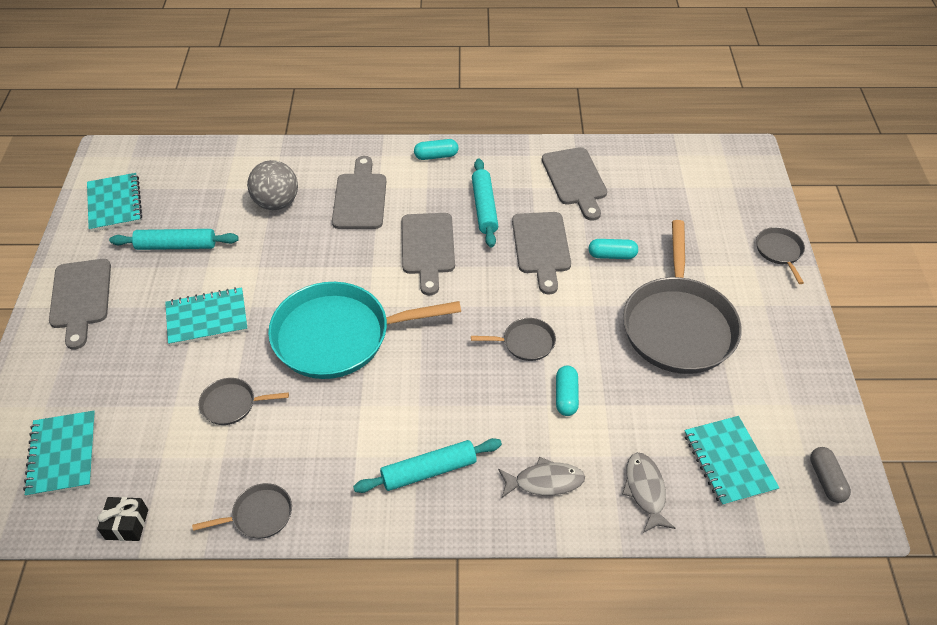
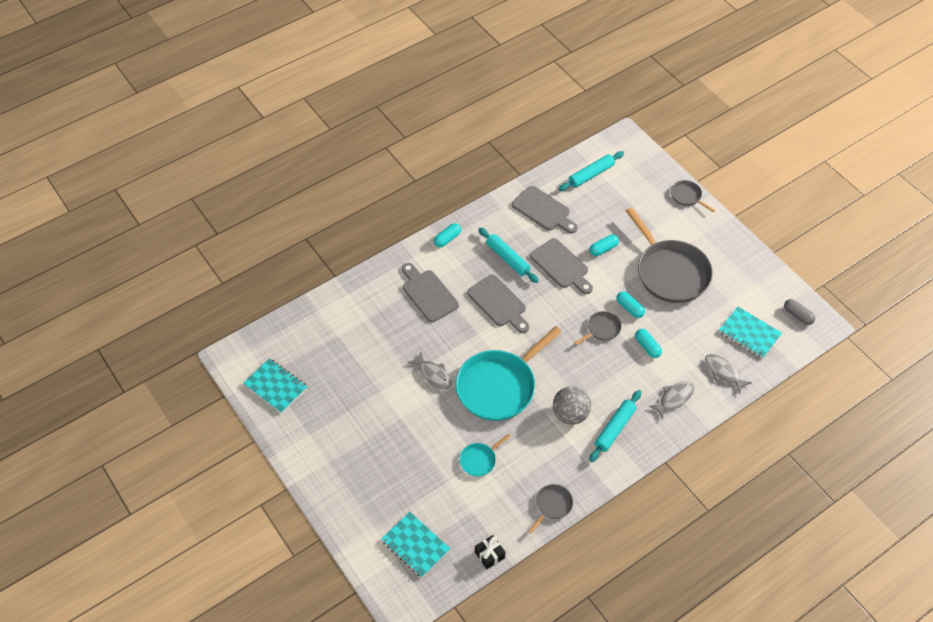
camera: 35 degrees left, 5 degrees up
grey cutting board [49,259,111,350] -> none
turquoise rolling pin [109,229,239,250] -> turquoise rolling pin moved to [559,151,624,191]
turquoise notebook [165,287,248,346] -> none
grey pan [199,378,289,425] -> turquoise pan [459,434,511,477]
grey ball [247,160,298,210] -> grey ball moved to [553,386,591,425]
none -> grey fish [408,351,452,390]
none -> turquoise capsule [617,291,645,318]

